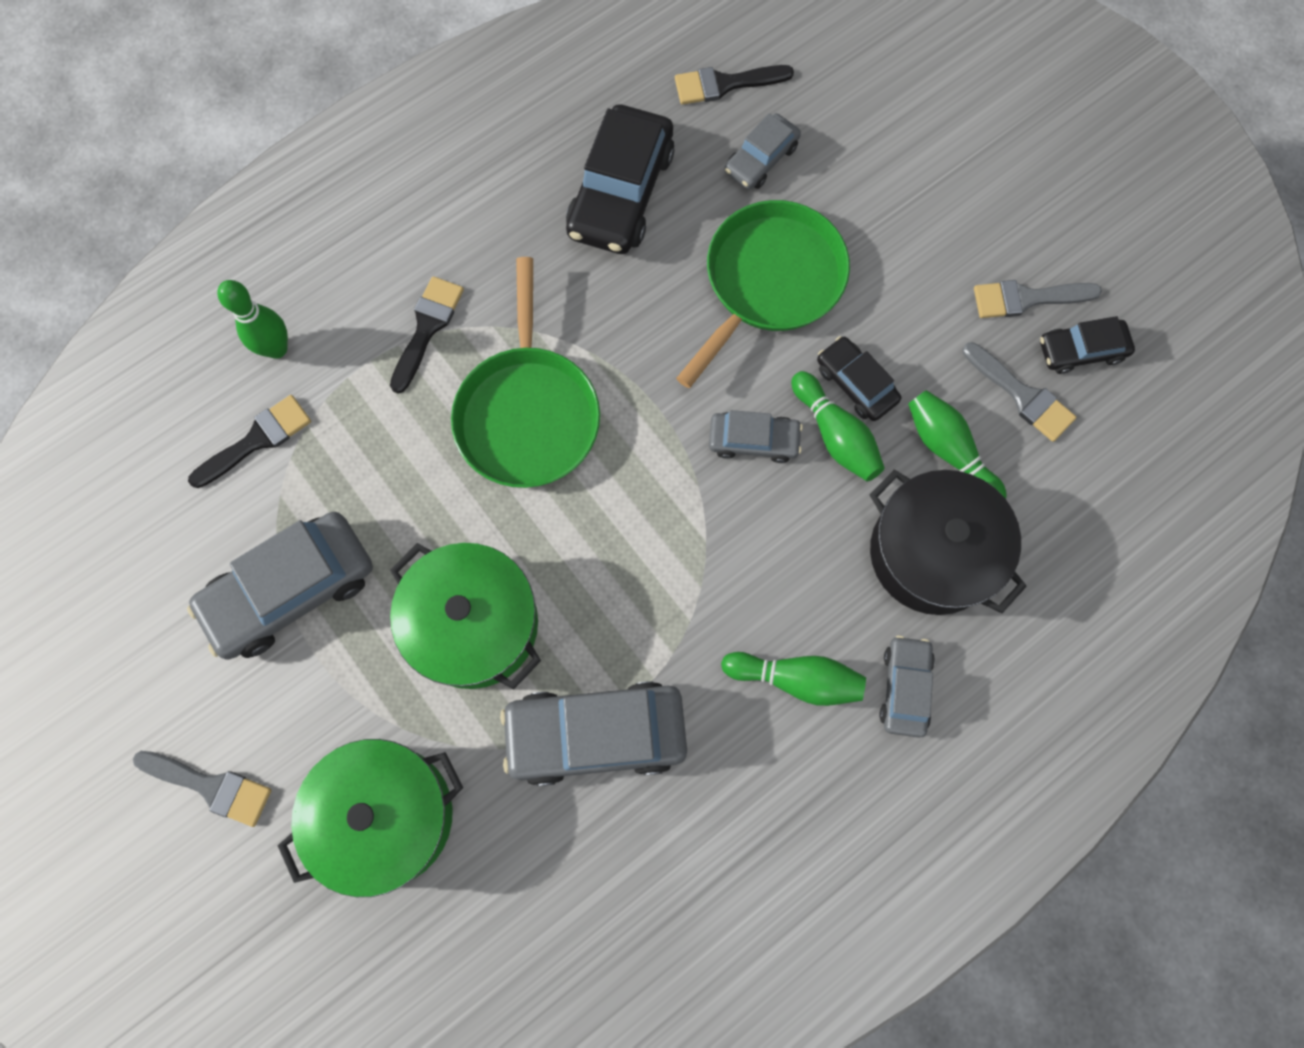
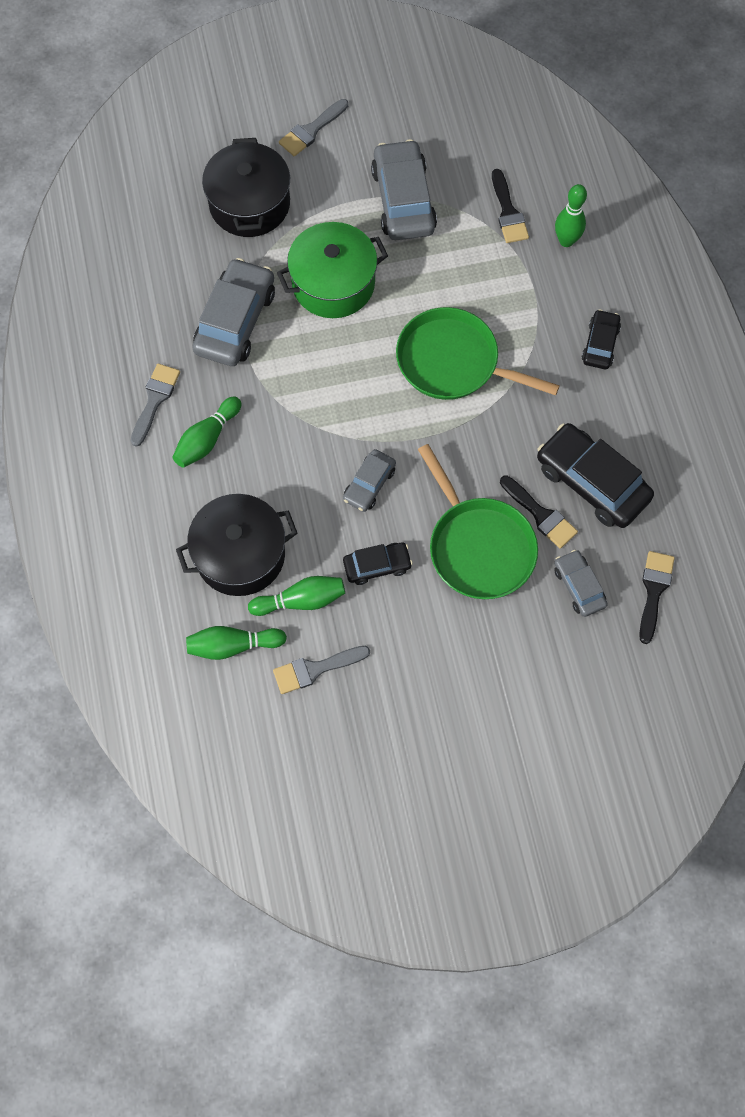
camera: 115 degrees right, 5 degrees down
green pot [277,739,463,897] -> black pot [202,138,290,237]
black brush [390,276,464,394] -> black brush moved to [500,475,578,549]
green bowling pin [791,371,885,481] -> green bowling pin moved to [186,626,287,660]
grey car [879,636,935,738] -> none
grey brush [974,280,1102,318] -> grey brush moved to [131,363,180,447]
black car [1040,316,1135,374] -> black car moved to [582,309,621,369]

